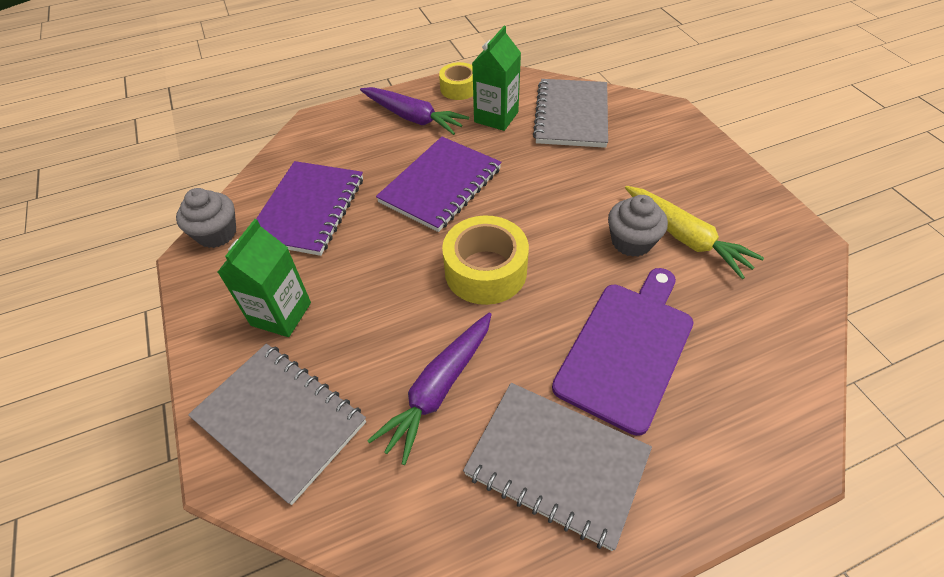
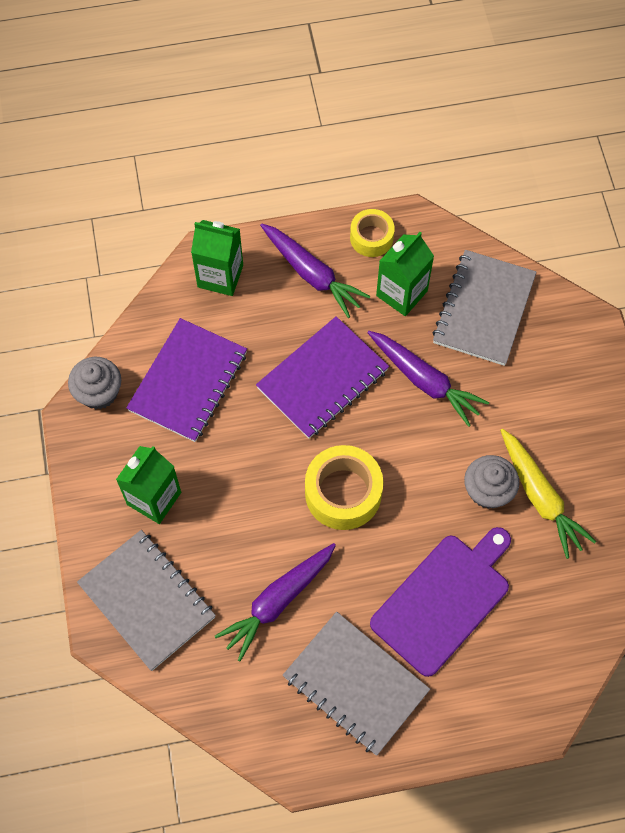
camera: 10 degrees right, 15 degrees up
none -> green carton [191,220,243,296]
none -> purple carrot [367,331,489,427]

